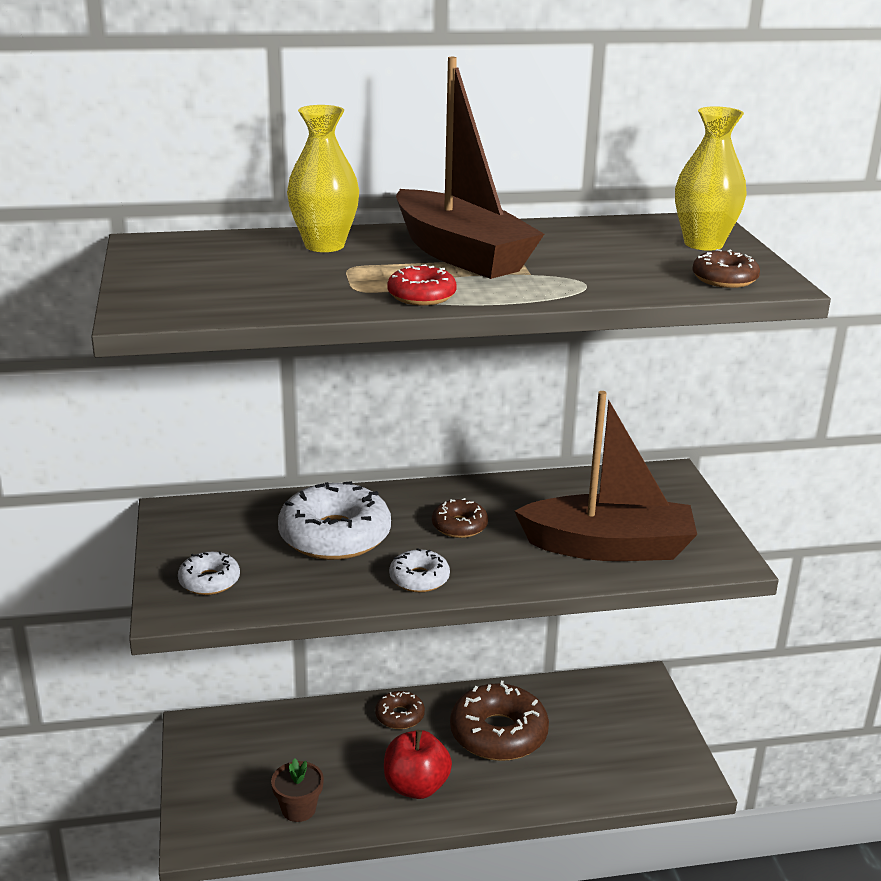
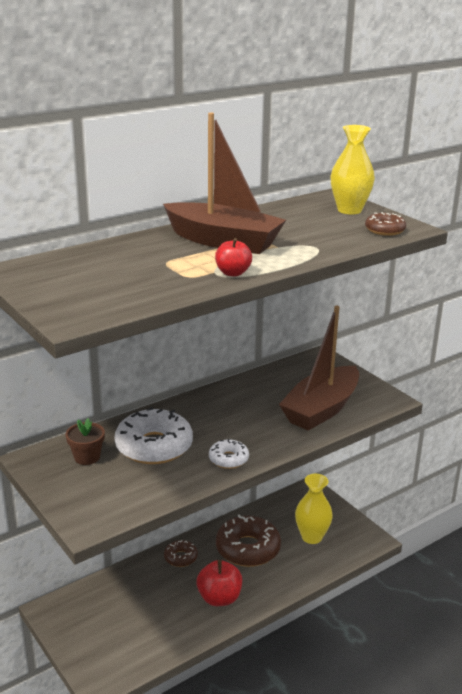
camera: 25 degrees left, 0 degrees up
white donut [178,551,240,595] -> none
brown flower pot [271,758,324,822] -> brown flower pot moved to [66,418,105,465]
yellow vase [287,105,359,252] -> yellow vase moved to [295,474,333,544]
red donut [388,264,457,306] -> red apple [215,238,252,276]
brown donut [432,498,488,538] -> none
brown boat [515,391,697,561] -> brown boat turned 150 degrees clockwise [279,305,359,431]

